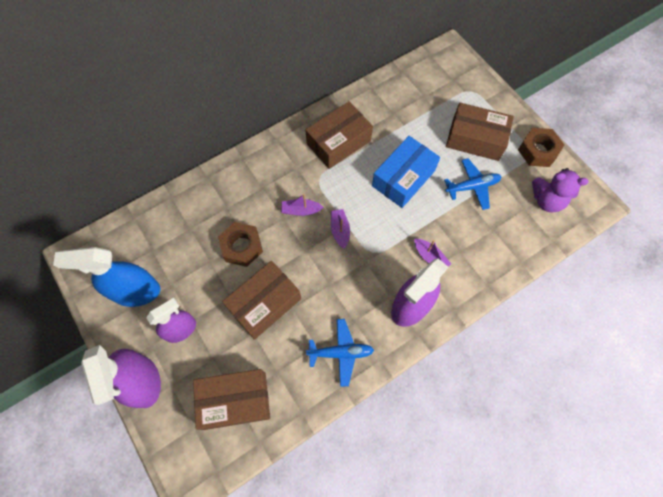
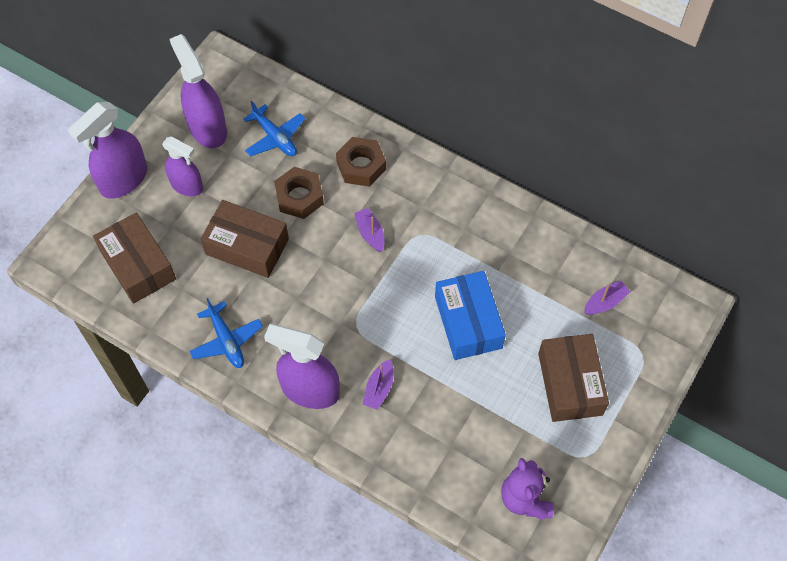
camera: 65 degrees right, 5 degrees down
blue spray bottle [53,247,161,307] -> purple spray bottle [170,34,227,148]
brown box [305,101,373,169] -> none
purple boat [331,209,350,249] -> purple boat moved to [584,281,630,315]
blue box [372,136,440,208] -> blue box turned 60 degrees clockwise [435,271,506,360]
blue plane [444,158,501,210] -> blue plane moved to [244,101,305,157]
brown nut [518,128,564,167] -> brown nut moved to [336,137,386,187]

